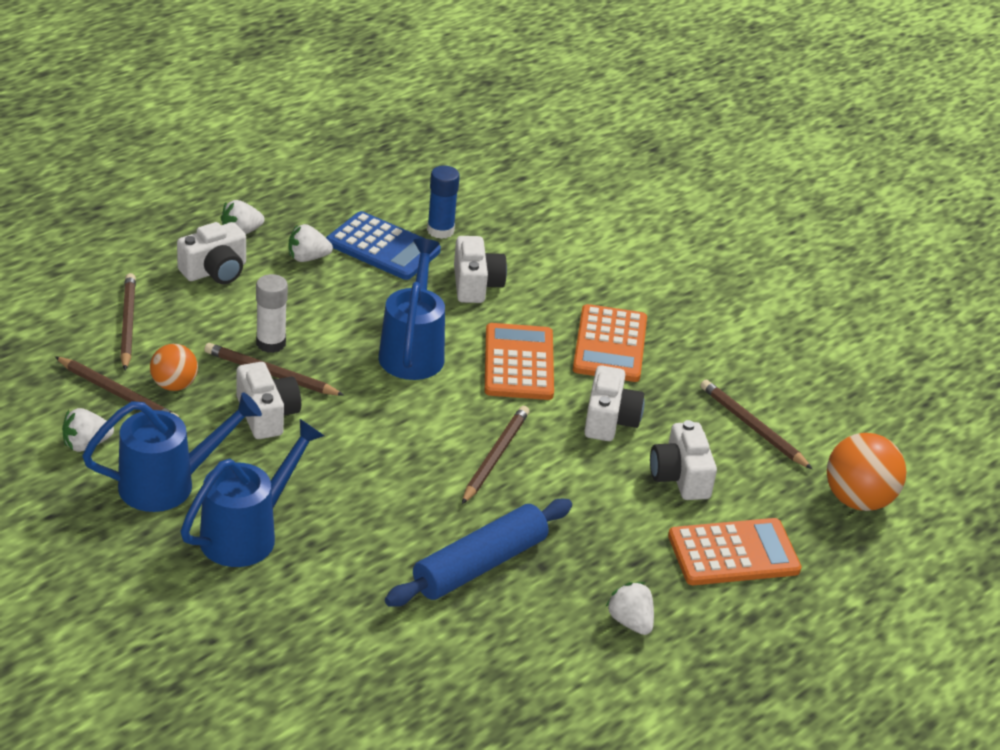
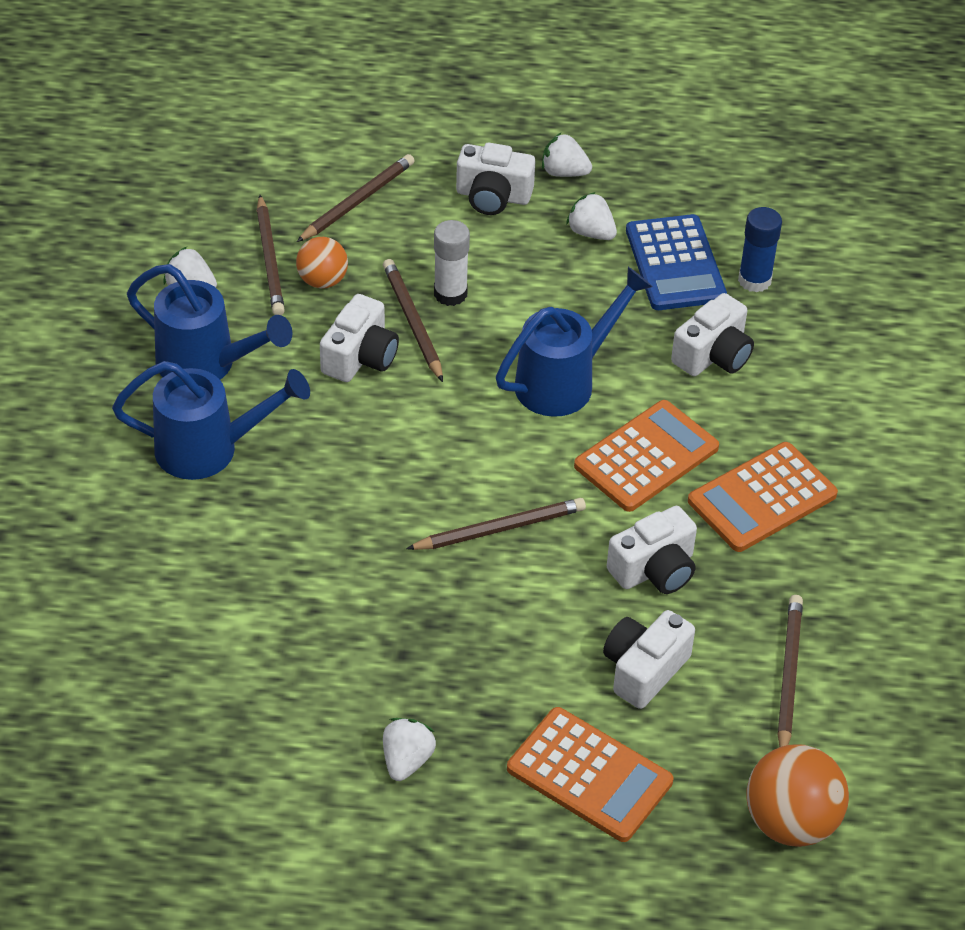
camera: 50 degrees right, 10 degrees up
blue rolling pin [385,499,572,607] -> none

